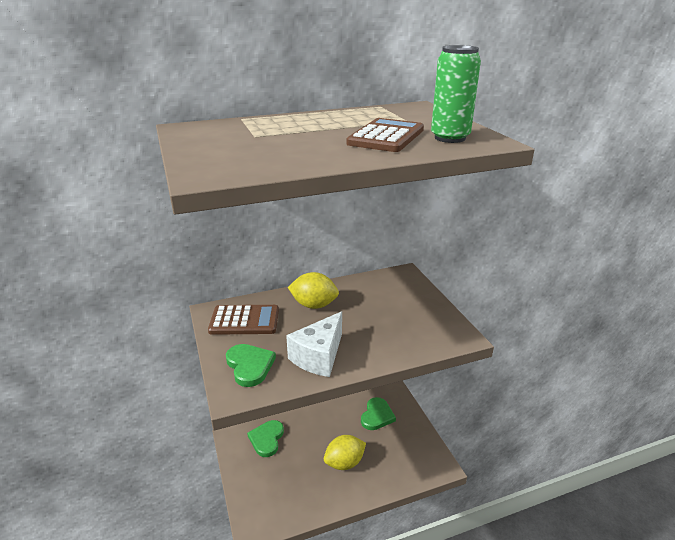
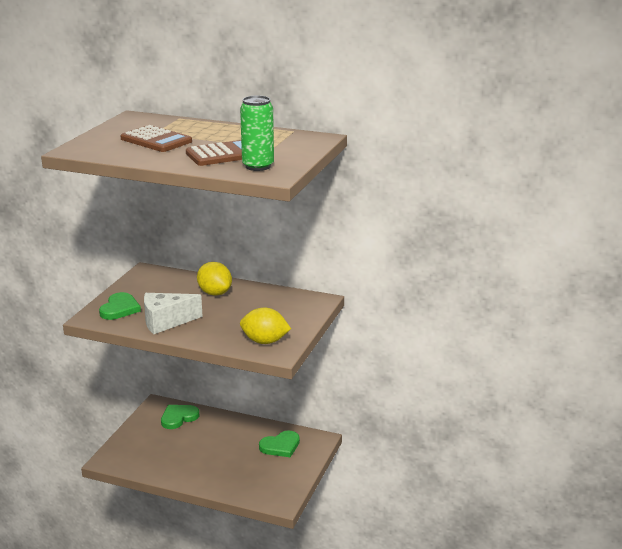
camera: 40 degrees right, 5 degrees down
brown calculator [208,305,279,335] -> brown calculator moved to [120,125,192,152]
yellow lemon [324,435,366,470] -> yellow lemon moved to [240,307,291,344]

